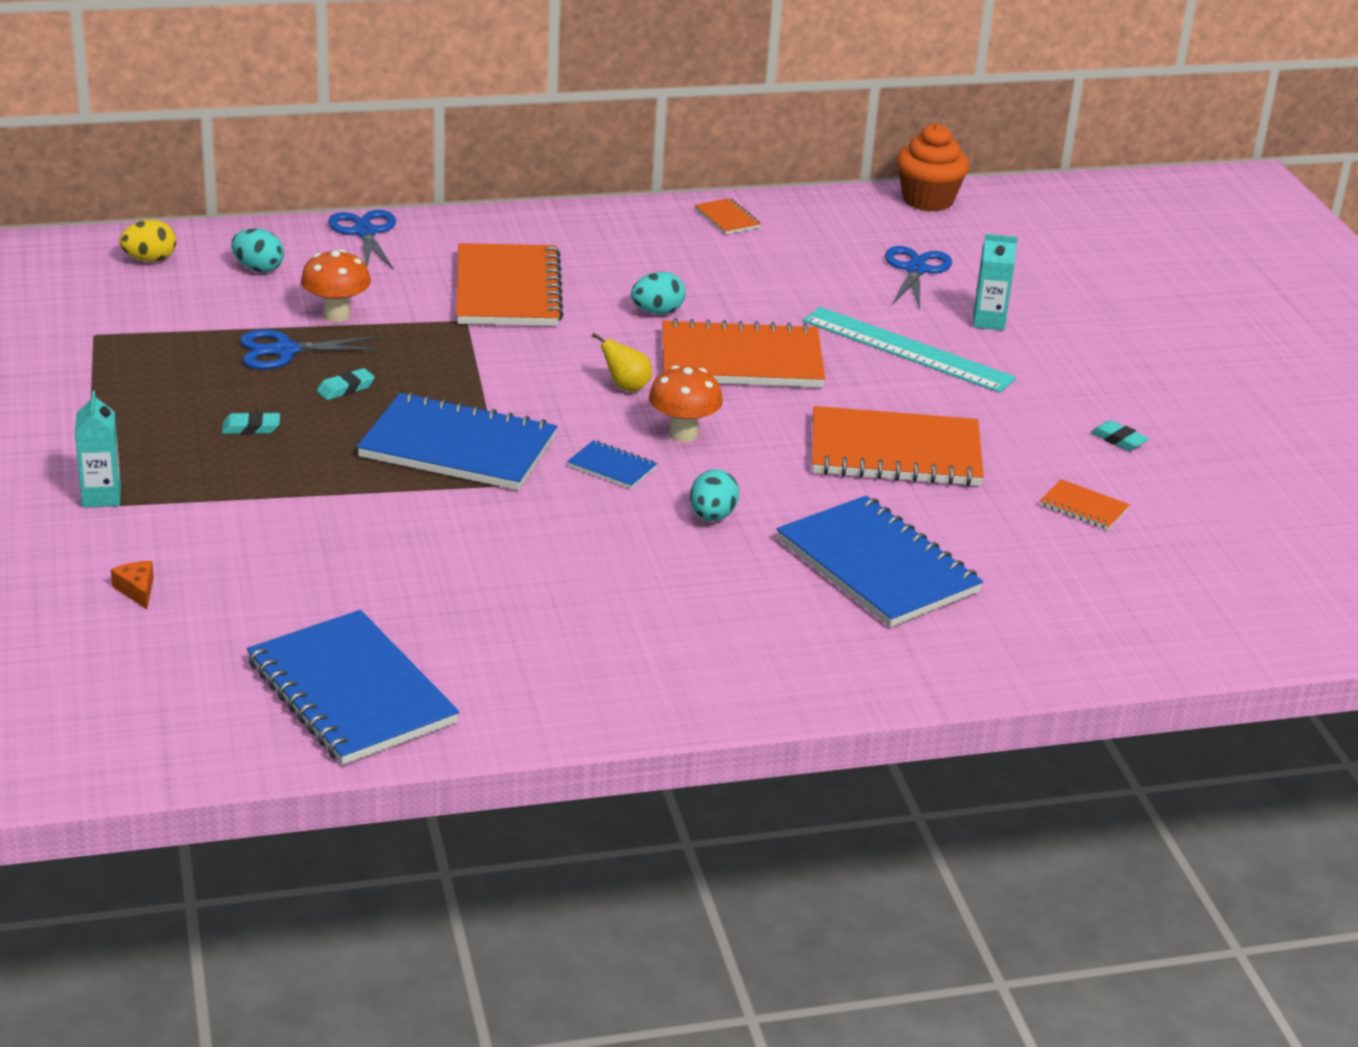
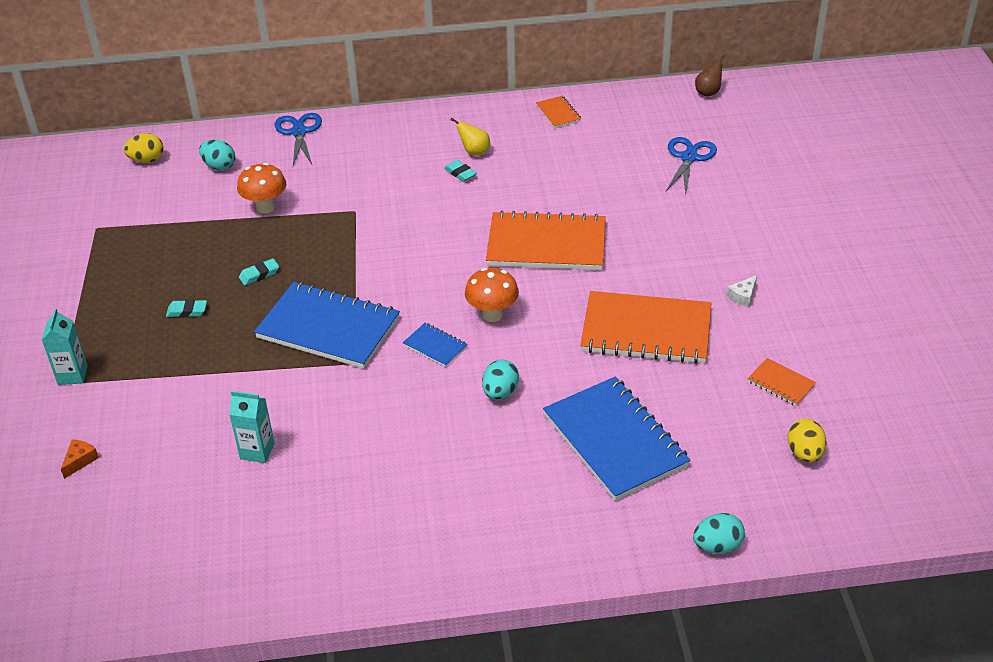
camera: 10 degrees right, 10 degrees up
orange cheese [111,561,154,610] -> orange cheese turned 45 degrees clockwise [61,439,99,479]
blue scissors [240,329,382,370] -> none
blue notebook [247,610,459,765] -> none
orange notebook [456,243,564,326] -> none
yellow pear [592,333,652,392] -> yellow pear moved to [451,118,490,156]
turquoise egg [631,272,686,314] -> turquoise egg moved to [693,513,745,554]
turquoise ruler [803,307,1016,393] -> none
orange cupcake [896,123,969,211] -> brown pear [695,54,725,97]
turquoise carton [973,234,1018,331] -> turquoise carton moved to [229,390,275,463]
turquoise eraser [1091,420,1149,451] -> turquoise eraser moved to [444,160,477,182]
none -> white cheese [727,275,757,307]
none -> yellow egg [787,419,826,462]

